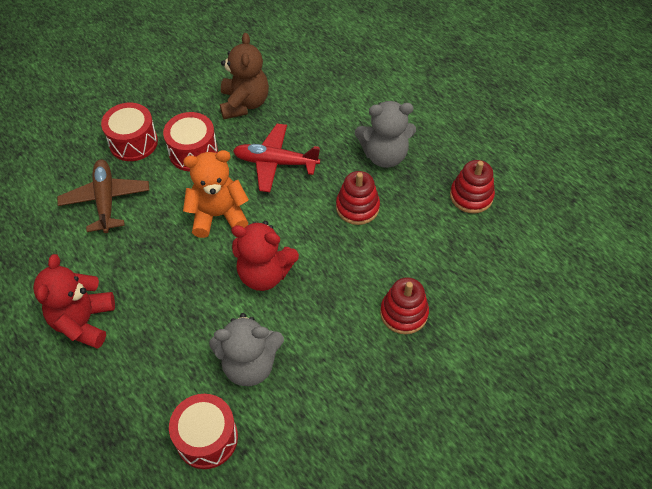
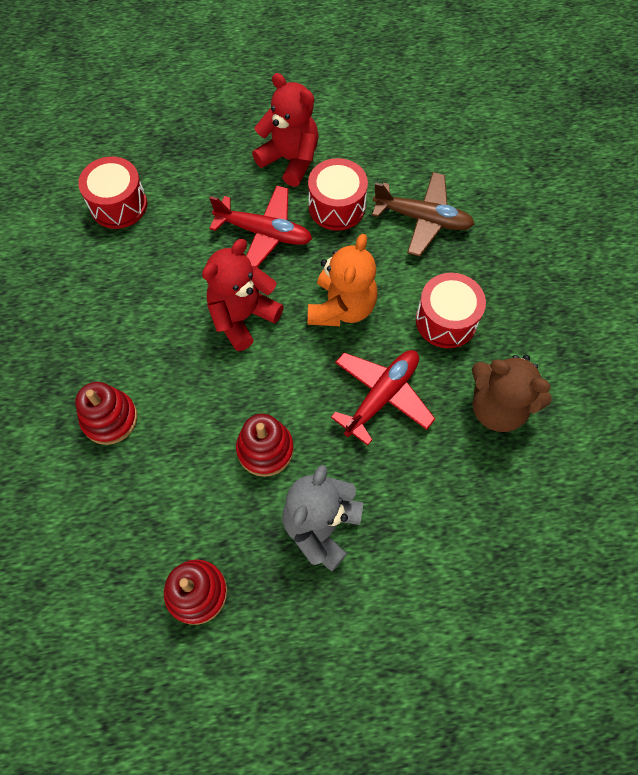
camera: 120 degrees right, 10 degrees up
red drum [101,103,158,161] -> red drum moved to [308,158,368,231]
grey teddy bear [209,313,284,386] -> none
none -> red plane [209,185,312,267]

